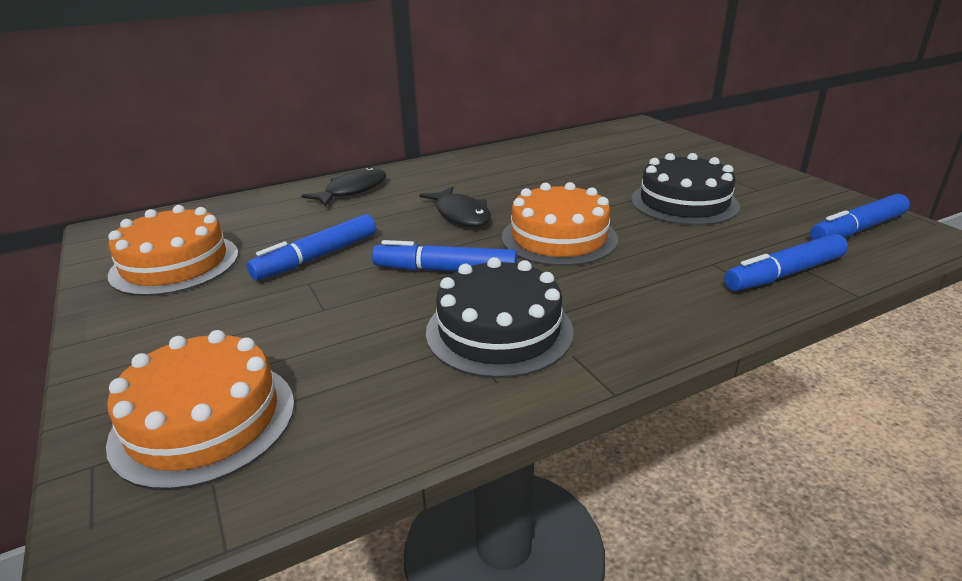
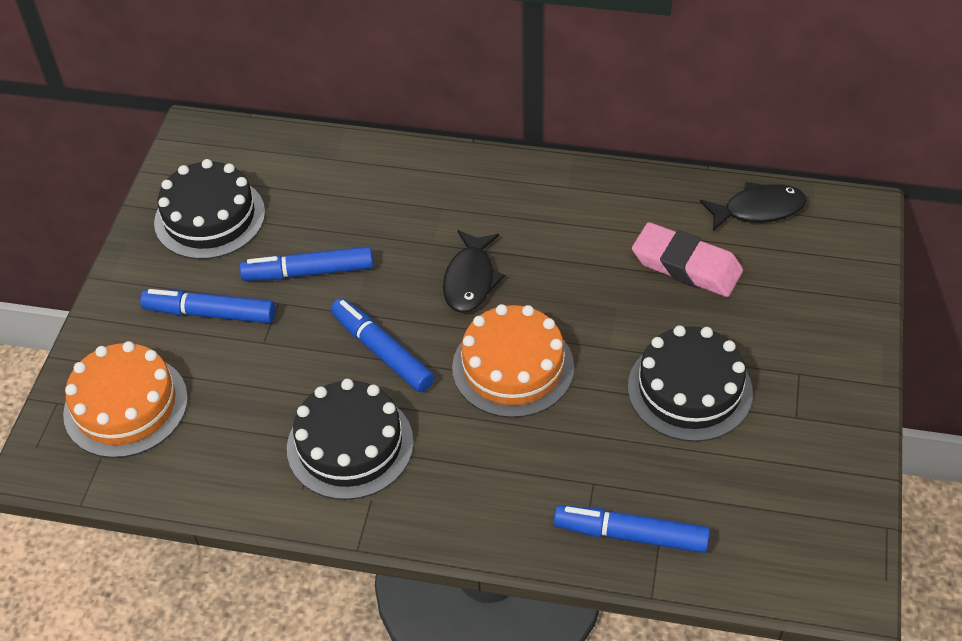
camera: 40 degrees right, 20 degrees up
orange cake [108,205,238,296] -> black cake [154,159,265,259]
black fish [301,167,386,207] -> black fish moved to [700,182,807,231]
blue marker [810,194,910,240] -> blue marker moved to [140,289,275,323]
none -> pink eraser [632,222,743,297]

